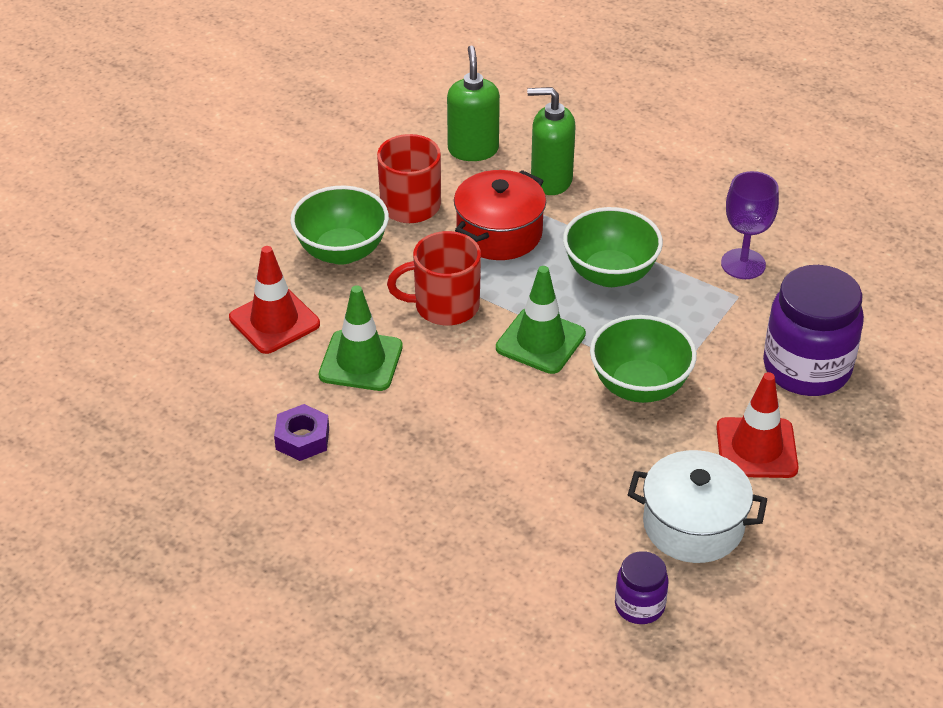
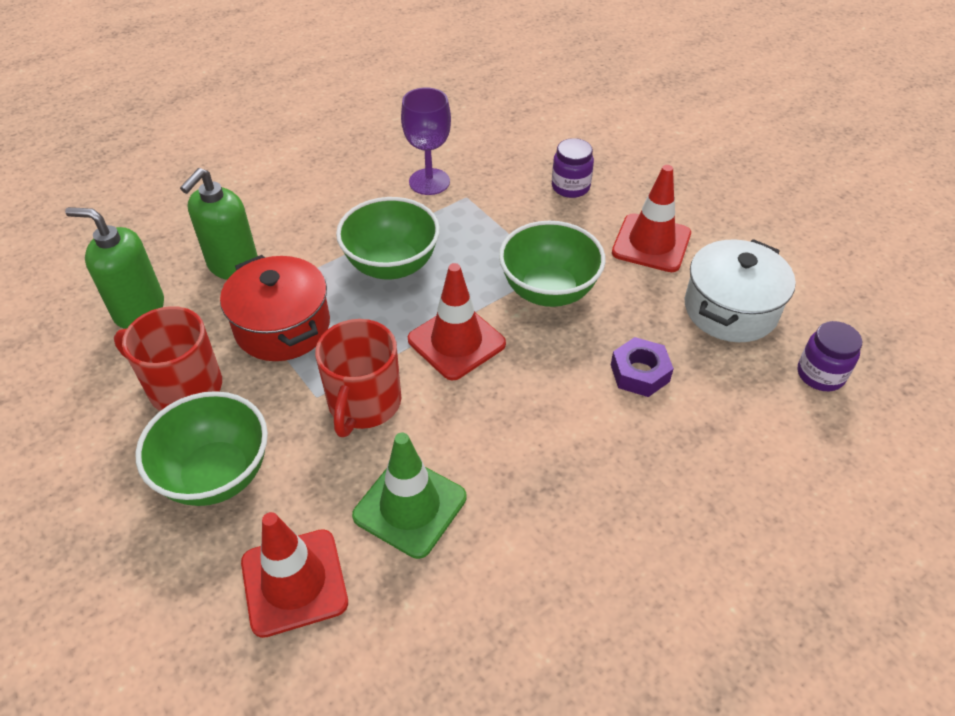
camera: 70 degrees left, 5 degrees up
purple nut [274,404,329,461] -> purple nut moved to [611,337,674,397]
green traffic cone [496,266,586,374] -> red traffic cone [408,263,506,380]
purple jar [763,265,864,396] -> purple jar [552,138,594,198], size x0.50

